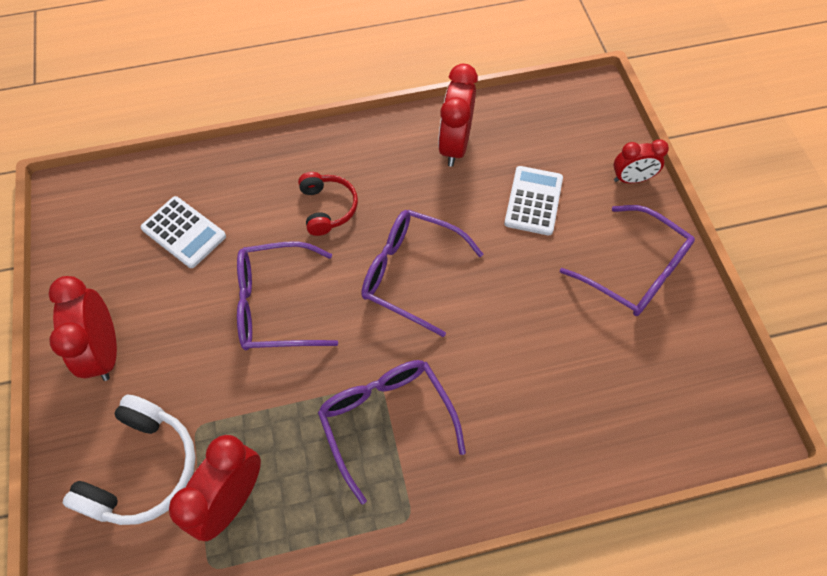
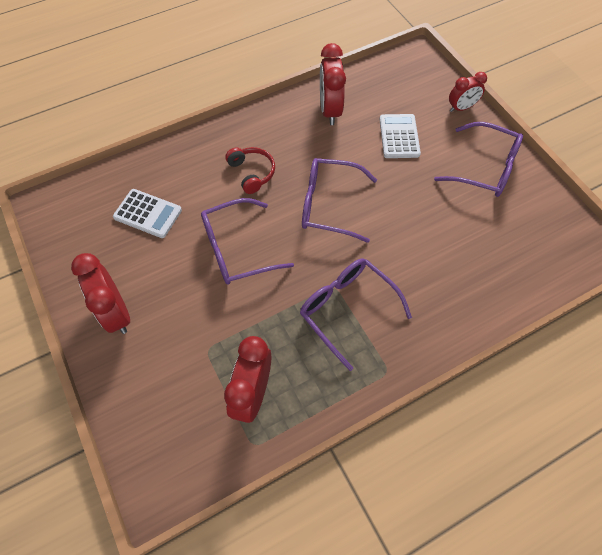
camera: 15 degrees left, 0 degrees up
white headphones [63,395,196,525] -> none

